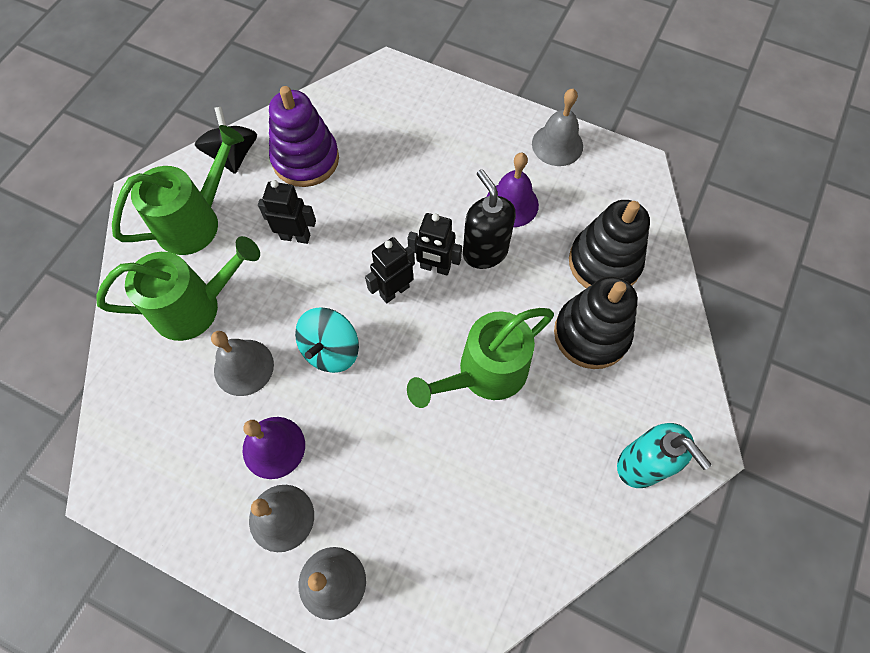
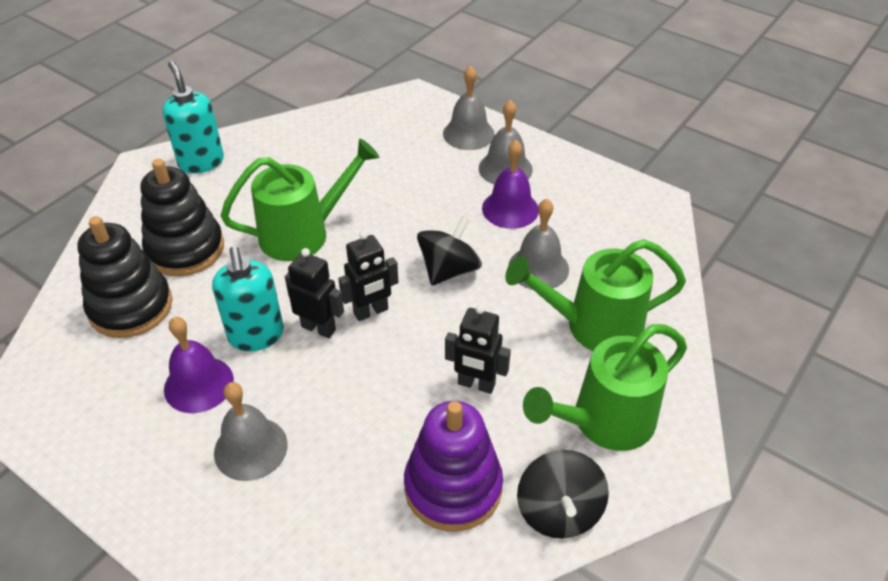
camera: 170 degrees left, 20 degrees down
turquoise spinning top [295,308,359,373] -> black spinning top [417,216,482,285]
black soap dispenser [463,169,516,269] -> turquoise soap dispenser [212,246,284,351]
grey bell [532,89,583,166] -> grey bell moved to [214,382,288,481]

